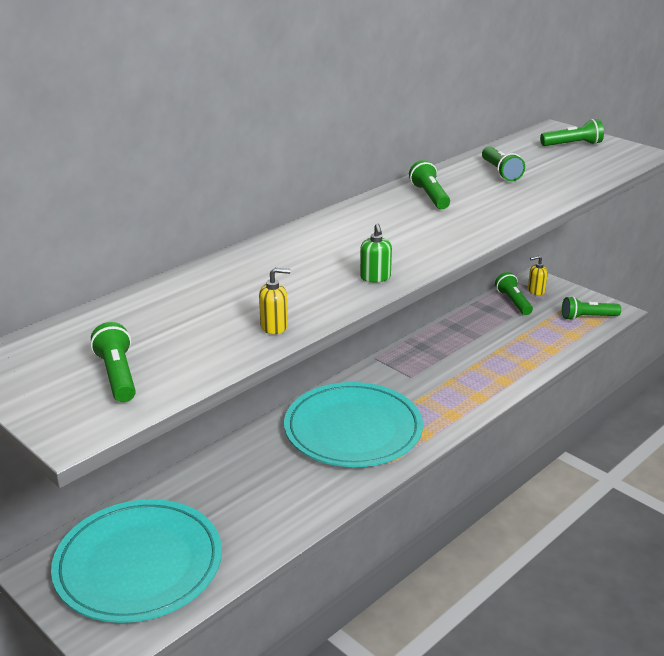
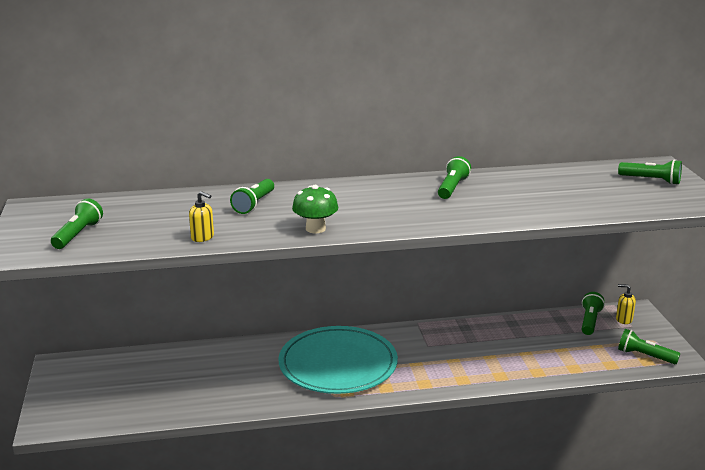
camera: 35 degrees right, 5 degrees down
turquoise plate [51,499,222,623] -> none
green soap dispenser [360,223,392,282] -> green mushroom [292,185,338,233]
green flashlight [482,146,525,181] -> green flashlight moved to [230,179,274,214]

